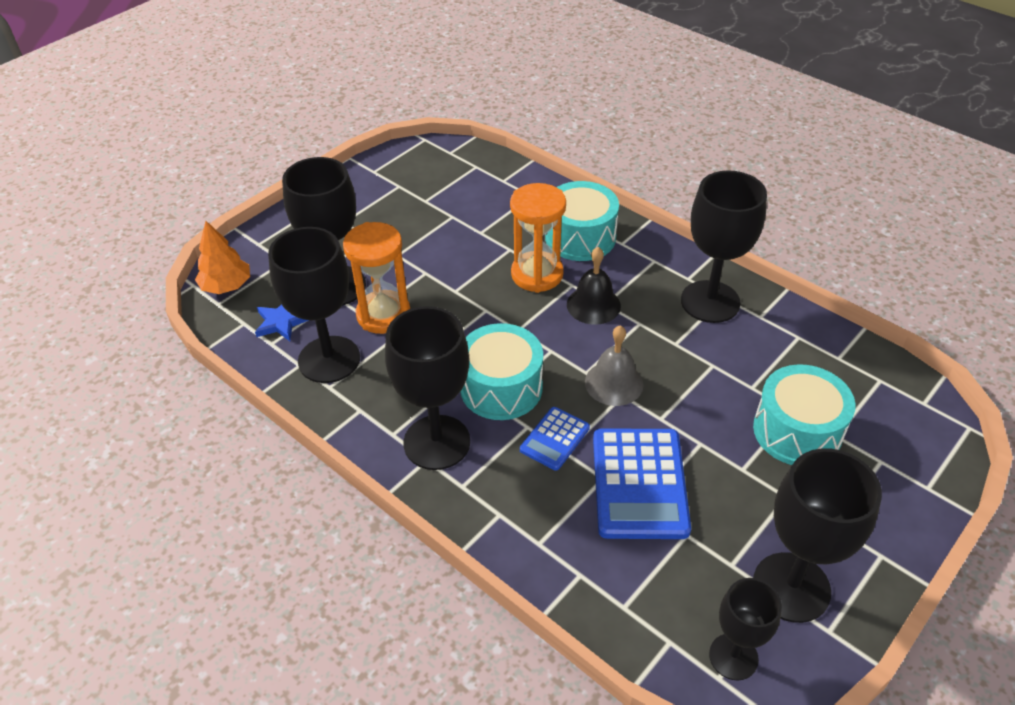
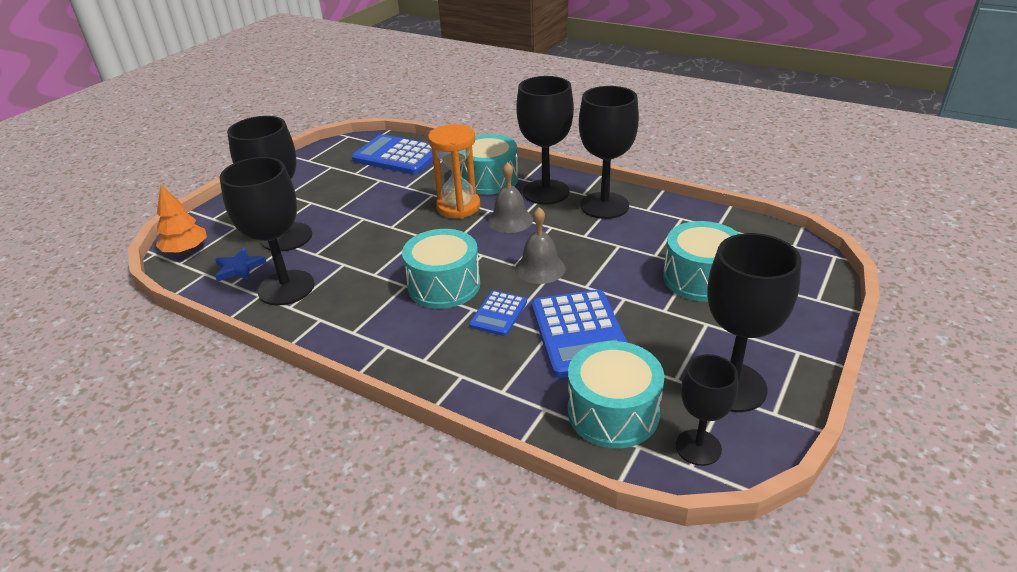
camera: 10 degrees left, 10 degrees down
orange hourglass [343,222,410,334] -> none
black goblet [385,306,470,470] -> black goblet moved to [516,76,574,205]
black bell [567,247,621,325] -> grey bell [488,162,533,233]
none -> blue calculator [352,134,433,174]
none -> turquoise drum [568,341,665,448]

